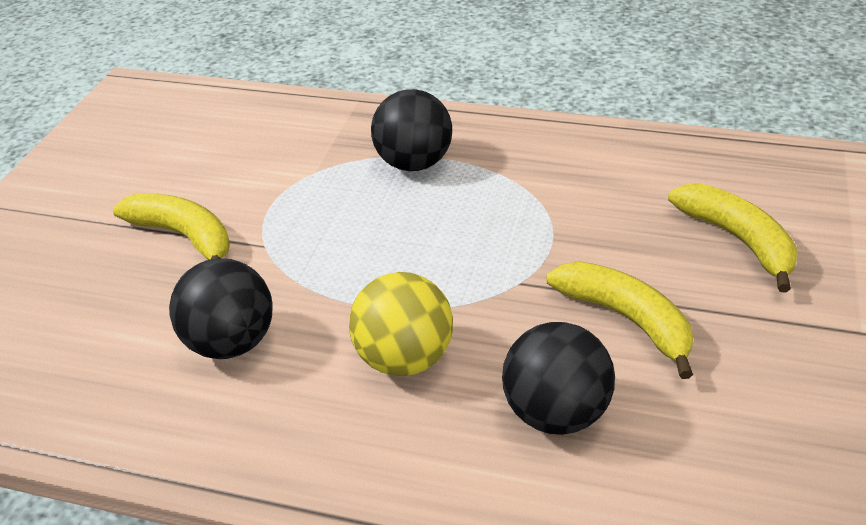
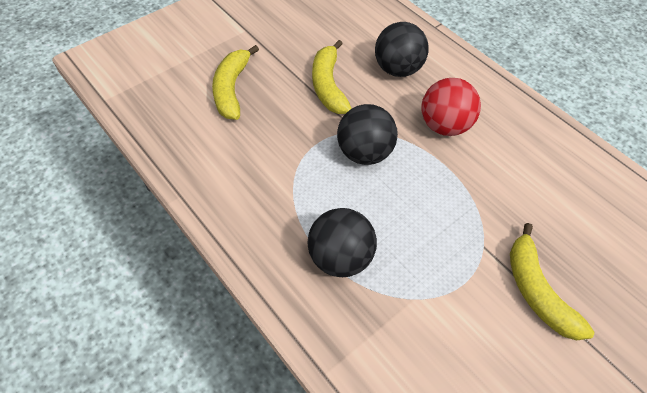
camera: 150 degrees left, 15 degrees up
black ball [169,259,272,359] -> black ball moved to [337,104,398,165]
yellow ball [349,272,453,376] -> red ball [422,78,481,136]

